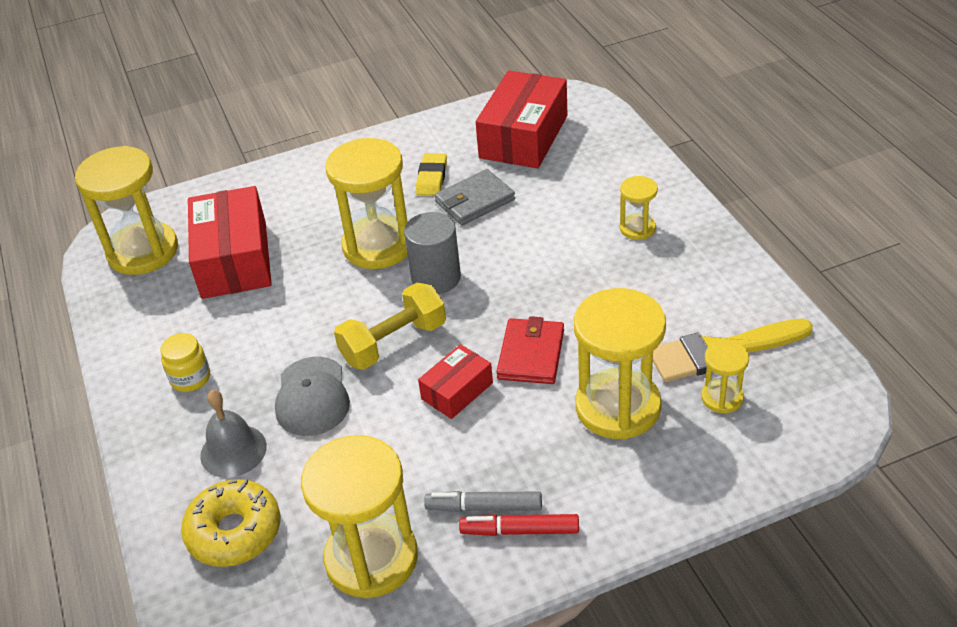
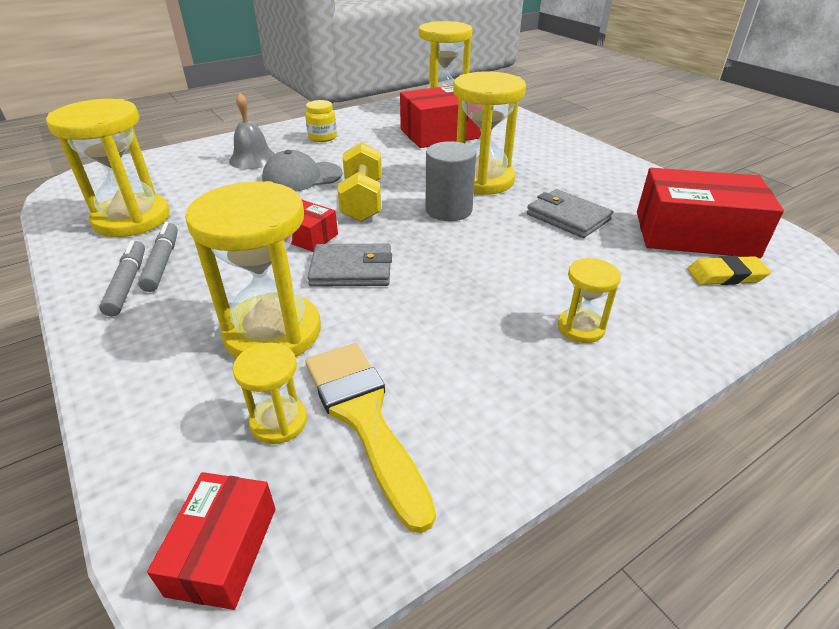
camera: 75 degrees right, 5 degrees down
yellow donut [181,479,280,567] -> none
yellow dumbbell [334,283,446,370] -> yellow dumbbell turned 45 degrees clockwise [338,142,382,222]
yellow eraser [416,153,447,196] -> yellow eraser moved to [687,256,771,285]
red marker [459,514,579,536] -> grey marker [99,240,145,316]
red wallet [496,316,564,384] -> grey wallet [307,244,392,287]
none -> red box [147,472,276,610]

